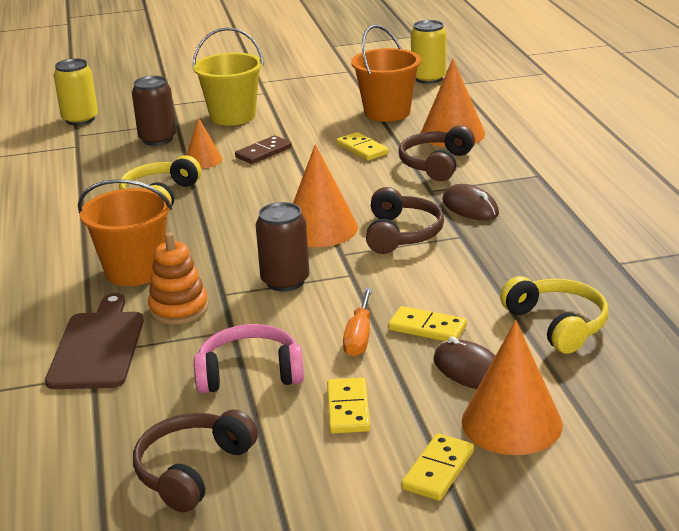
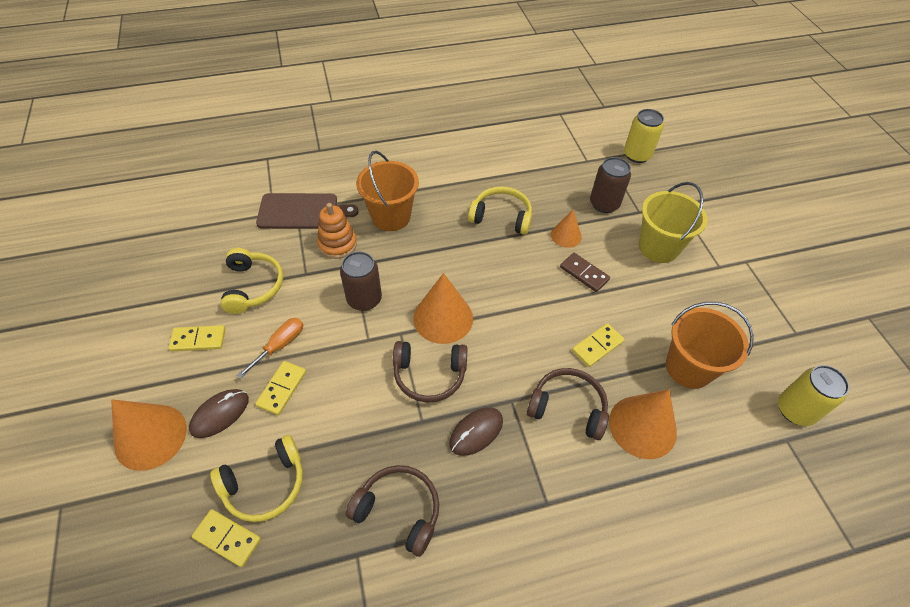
camera: 85 degrees right, 25 degrees up
brown headphones [133,409,258,512] -> brown headphones moved to [346,465,439,557]
pink headphones [194,324,304,393] -> yellow headphones [221,248,283,314]
orange screwdriver [343,288,372,356] -> orange screwdriver turned 120 degrees clockwise [236,318,303,379]
yellow domino [401,433,474,501] -> yellow domino moved to [192,509,261,567]

